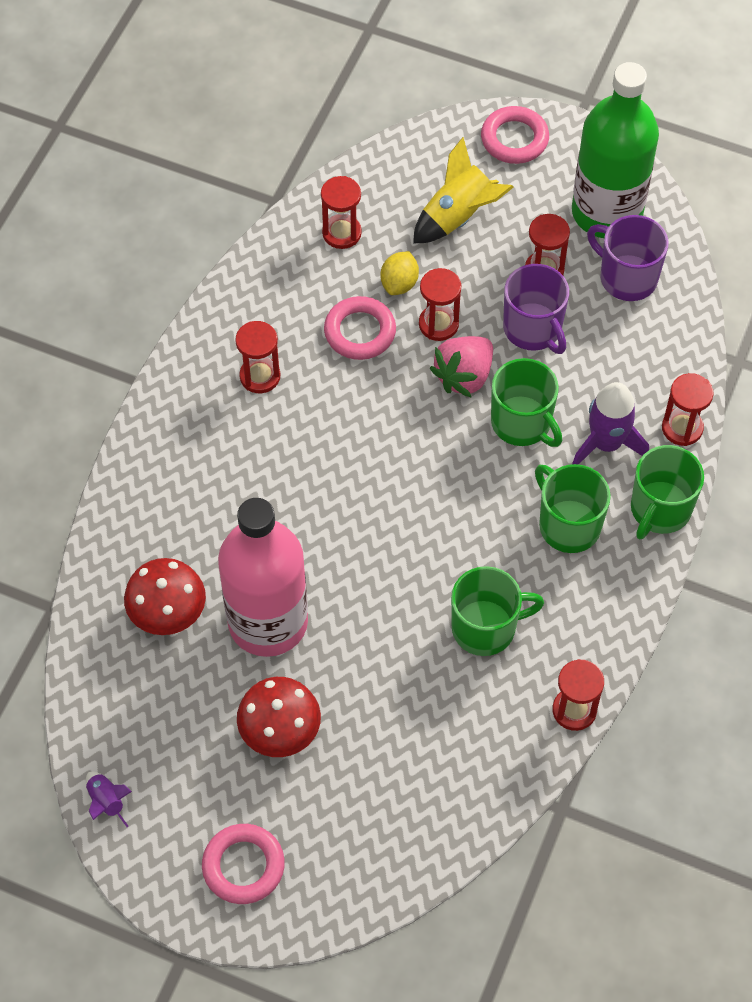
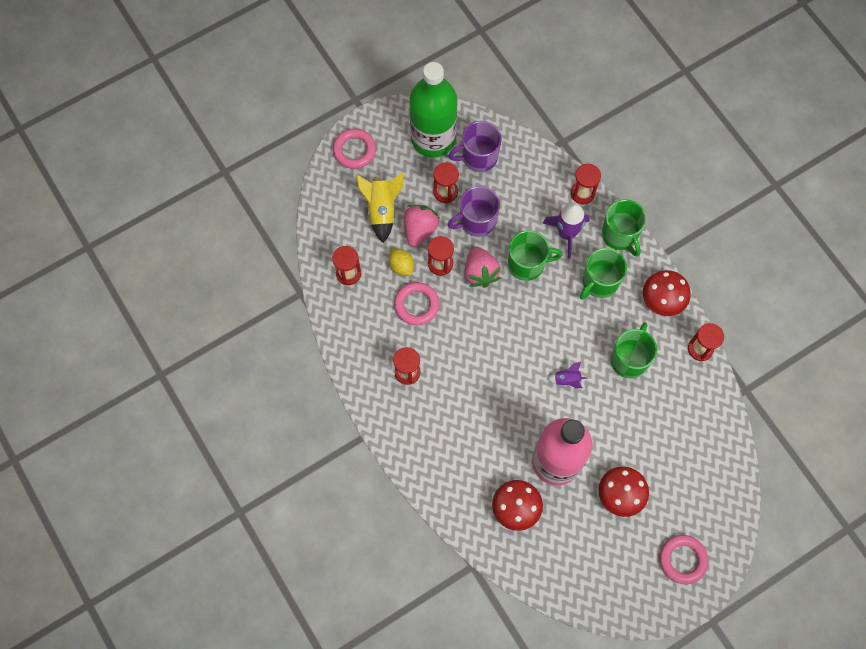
camera: 55 degrees left, 10 degrees up
purple rocket [86,771,132,827] -> purple rocket moved to [547,362,588,388]
purple mug [503,264,569,354] -> purple mug turned 150 degrees clockwise [448,186,500,237]
green mug [535,464,611,553] -> green mug turned 45 degrees counterclockwise [580,248,627,300]
none -> pink strawberry [404,205,440,247]
none -> red mushroom [643,270,691,316]

